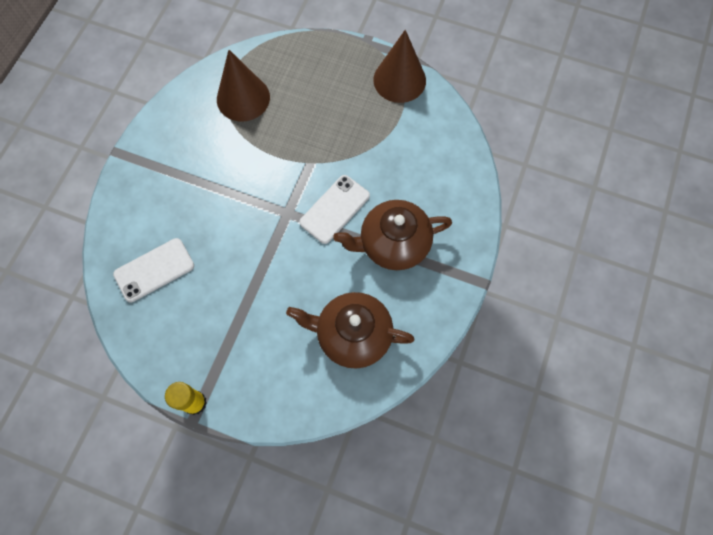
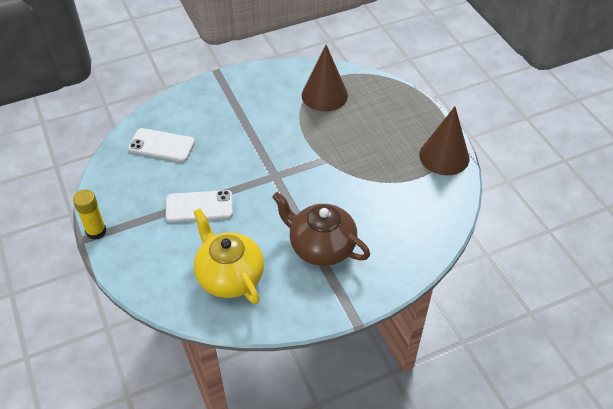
camera: 45 degrees right, 20 degrees down
brown teapot [286,292,414,369] -> yellow teapot [194,209,264,304]
white phone [299,175,370,244] -> white phone moved to [165,190,233,222]

